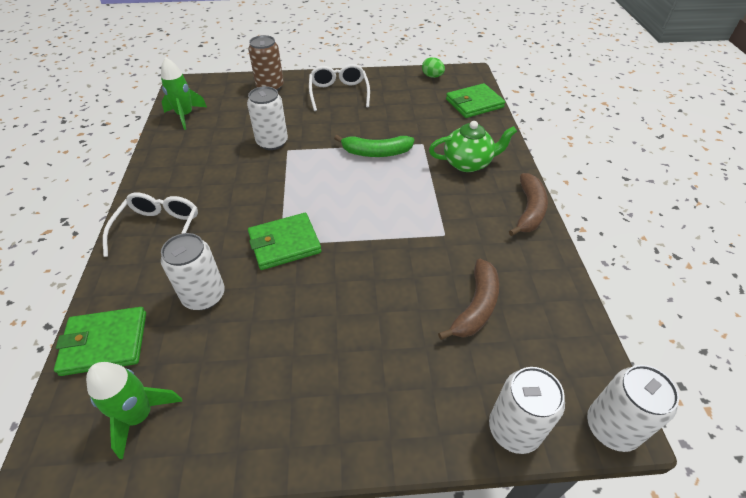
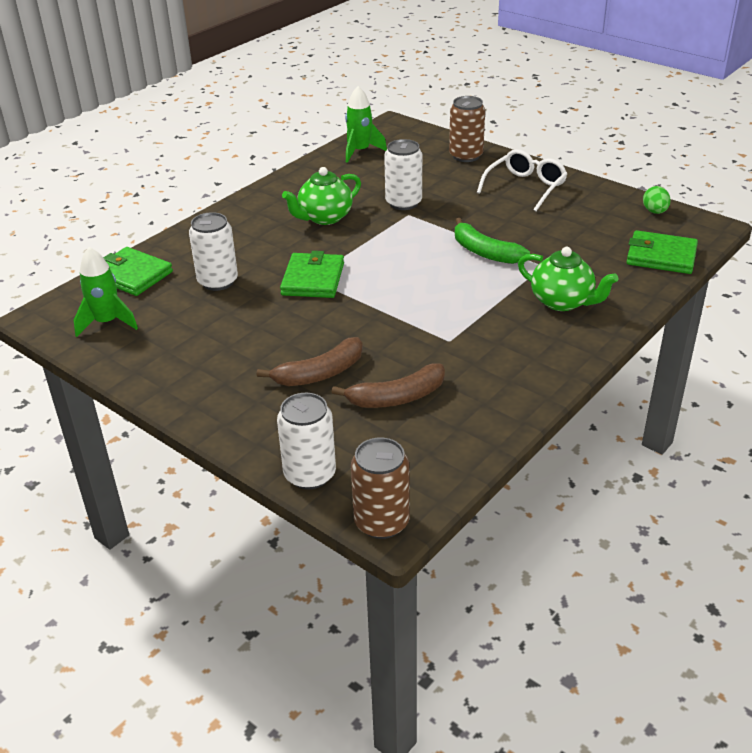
camera: 45 degrees right, 10 degrees down
white glasses [103,193,198,257] -> none
green wallet [248,213,322,270] -> green wallet turned 75 degrees clockwise [280,251,344,298]
brown banana [509,173,548,236] -> brown banana moved to [257,337,363,386]
white can [587,365,679,452] -> brown can [351,437,410,539]
none -> green teapot [282,167,361,225]

